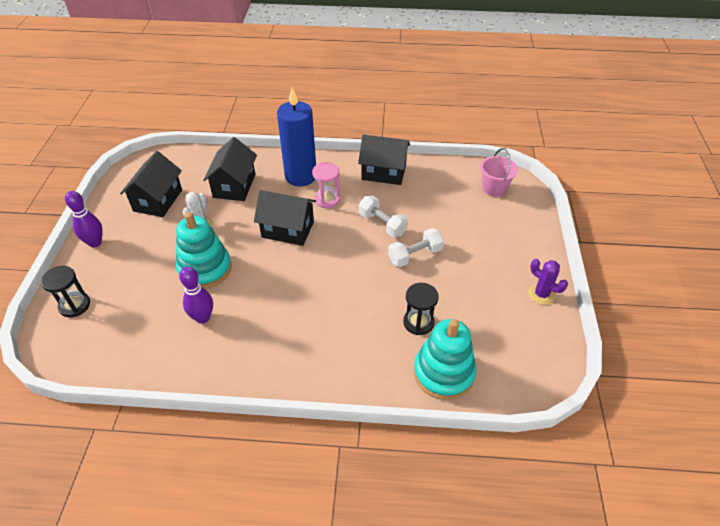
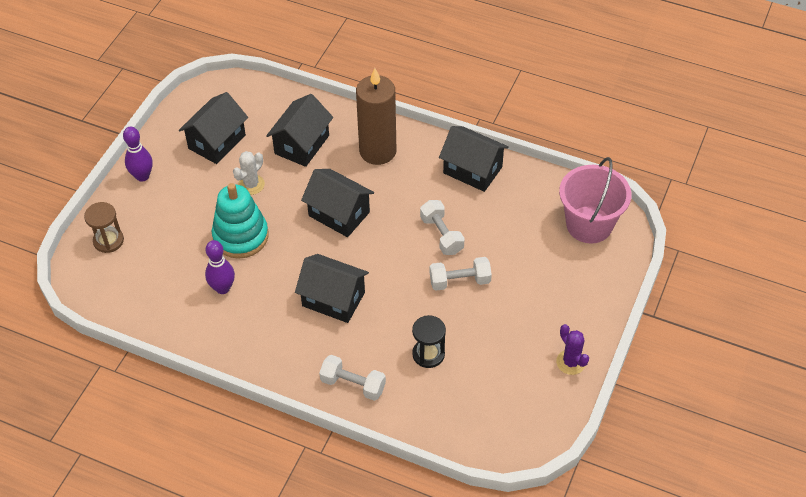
camera: 20 degrees right, 5 degrees up
black hourglass [41,266,90,317] -> brown hourglass [84,202,124,253]
blue candle [277,87,316,187] -> brown candle [356,68,397,165]
pink hourglass [312,162,340,208] -> none
turquoise stacking toy [414,319,476,400] -> none
pink bucket [480,148,518,197] -> pink bucket [559,157,631,243], size x1.61
none -> black house [295,254,369,323]
none -> white dumbbell [319,355,386,401]

